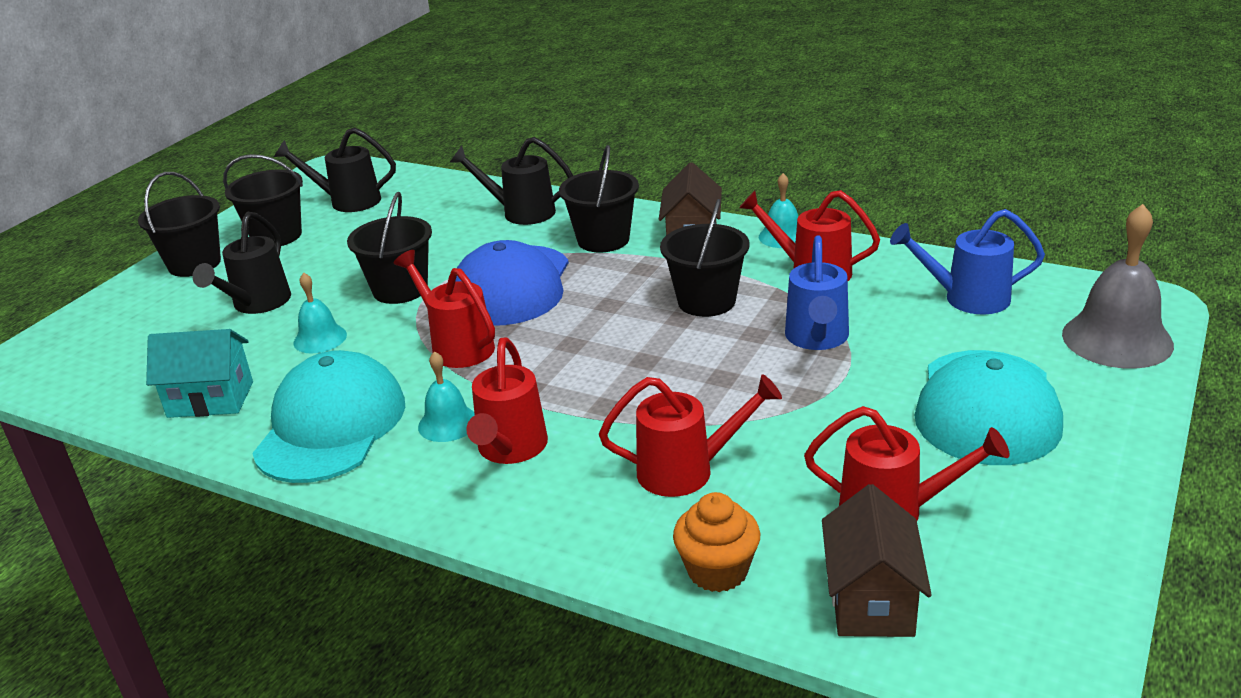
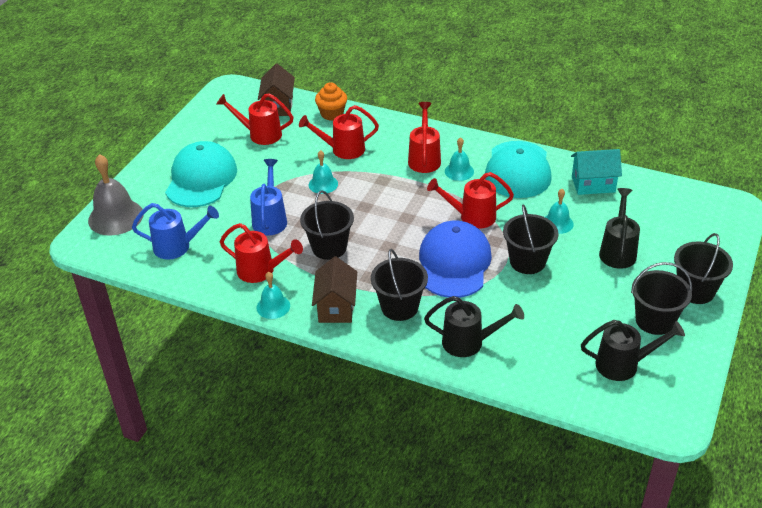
camera: 175 degrees right, 10 degrees up
red watering can [393,250,495,368] -> red watering can turned 135 degrees clockwise [427,172,514,229]
none -> turquoise bell [309,150,338,194]

